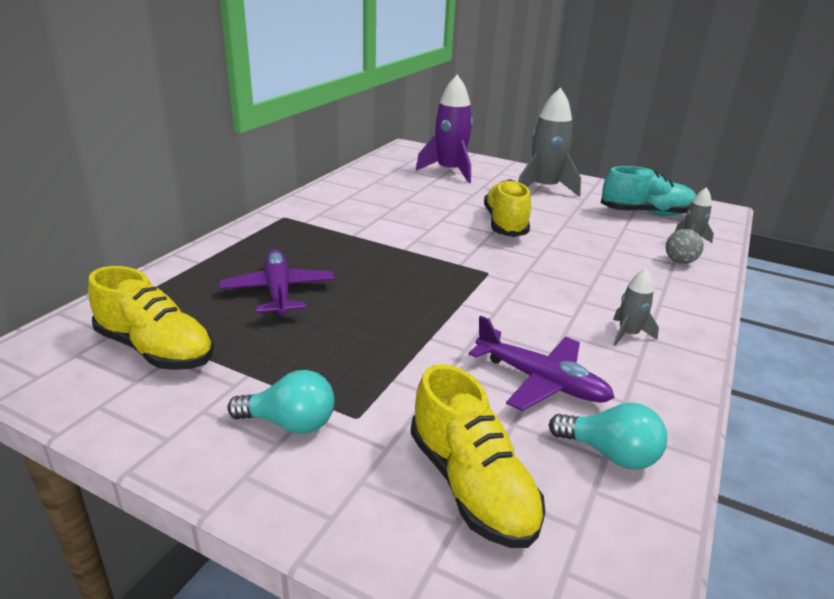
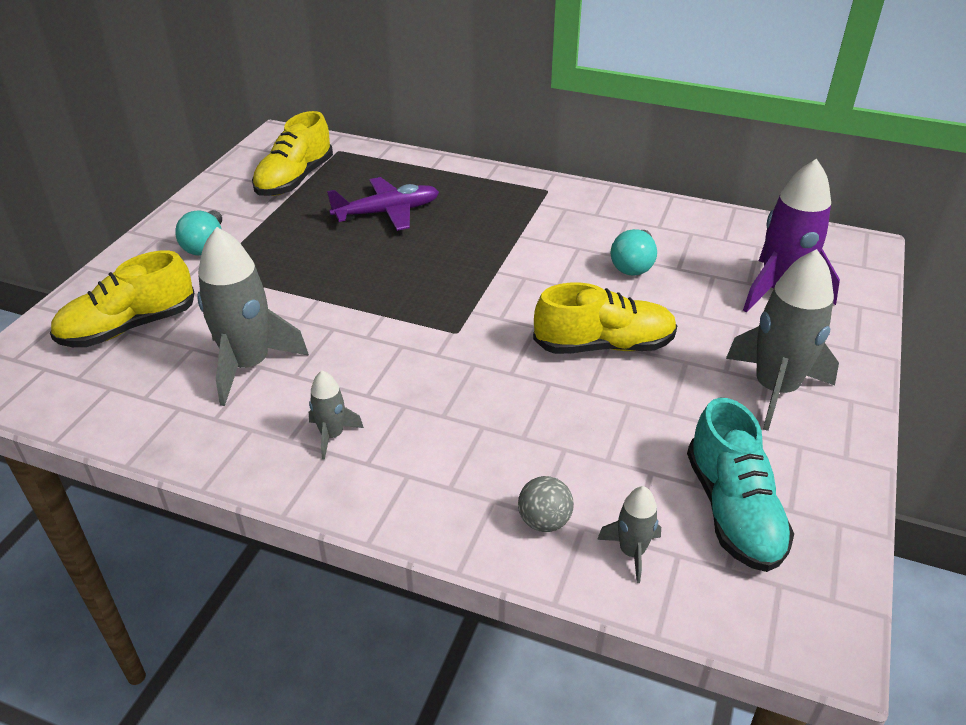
camera: 85 degrees right, 10 degrees up
purple plane [469,316,615,411] -> grey rocket [197,227,309,406]
turquoise light bulb [549,403,667,470] -> turquoise light bulb moved to [611,229,657,276]

